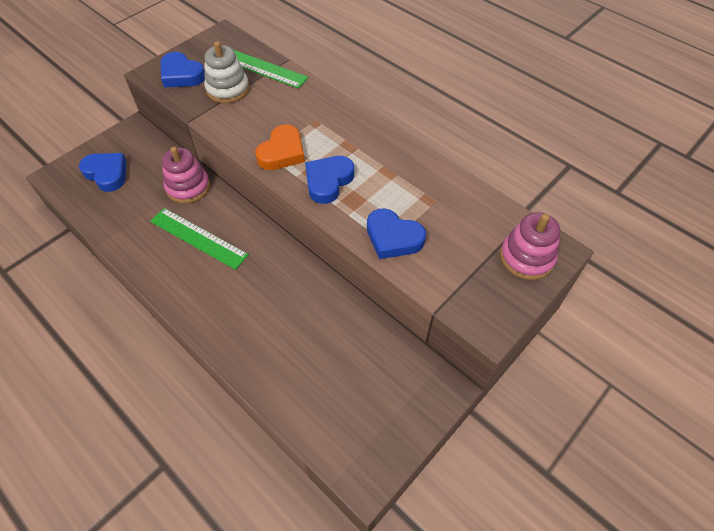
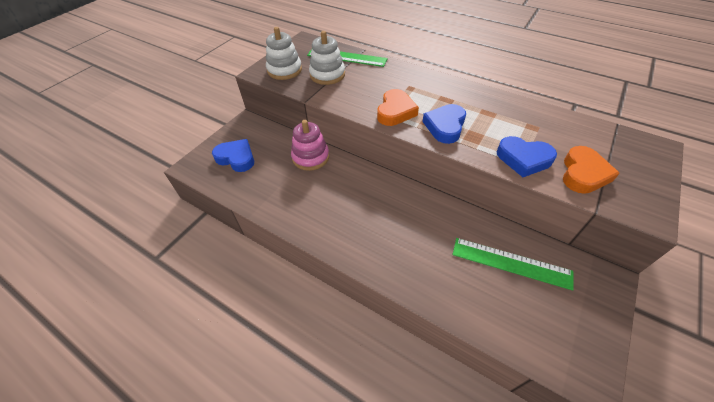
camera: 10 degrees left, 5 degrees down
green ruler [150,208,249,270] -> green ruler moved to [452,238,574,291]
blue heart [161,52,205,87] -> white stacking toy [266,27,302,80]
pink stacking toy [500,212,560,280] -> none
none -> orange heart [563,146,620,194]

